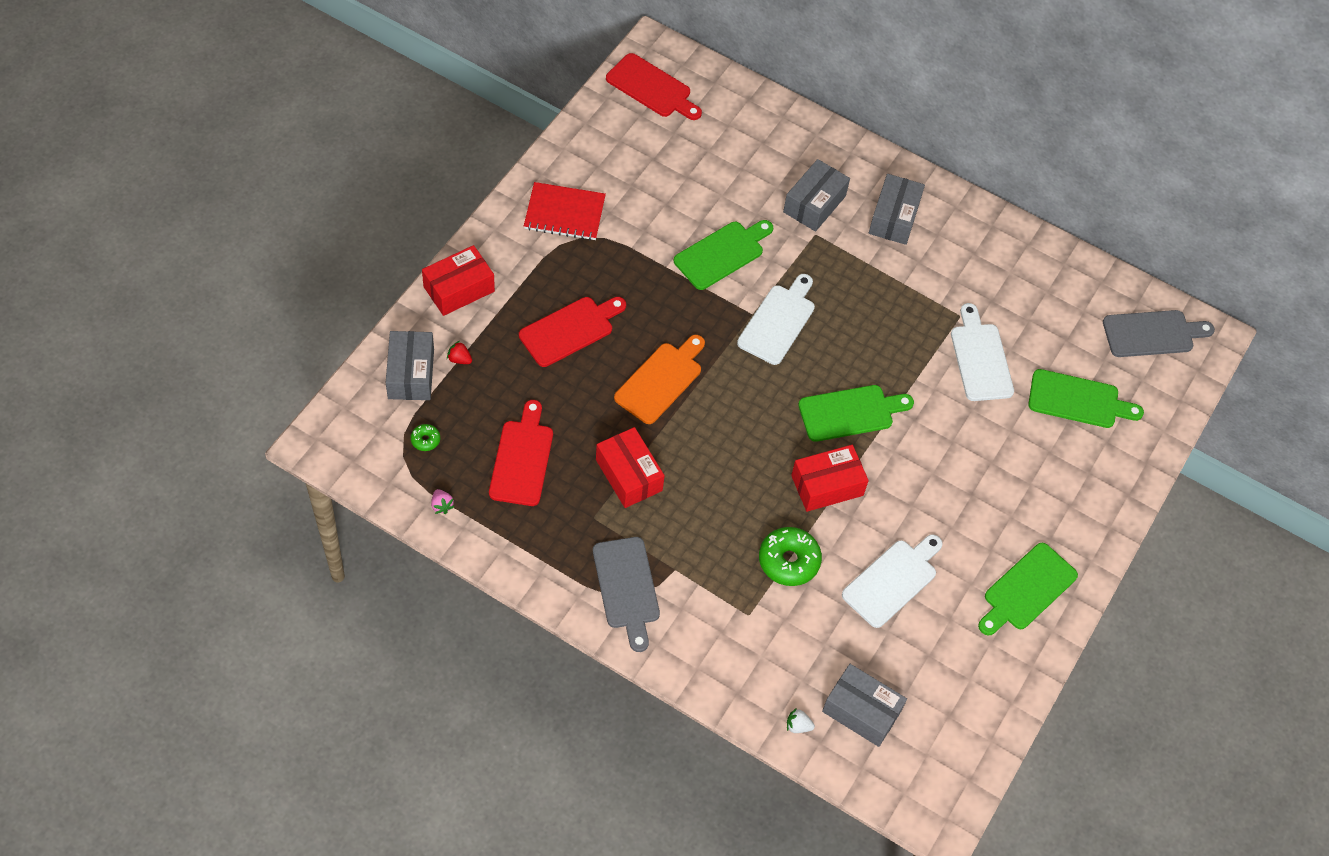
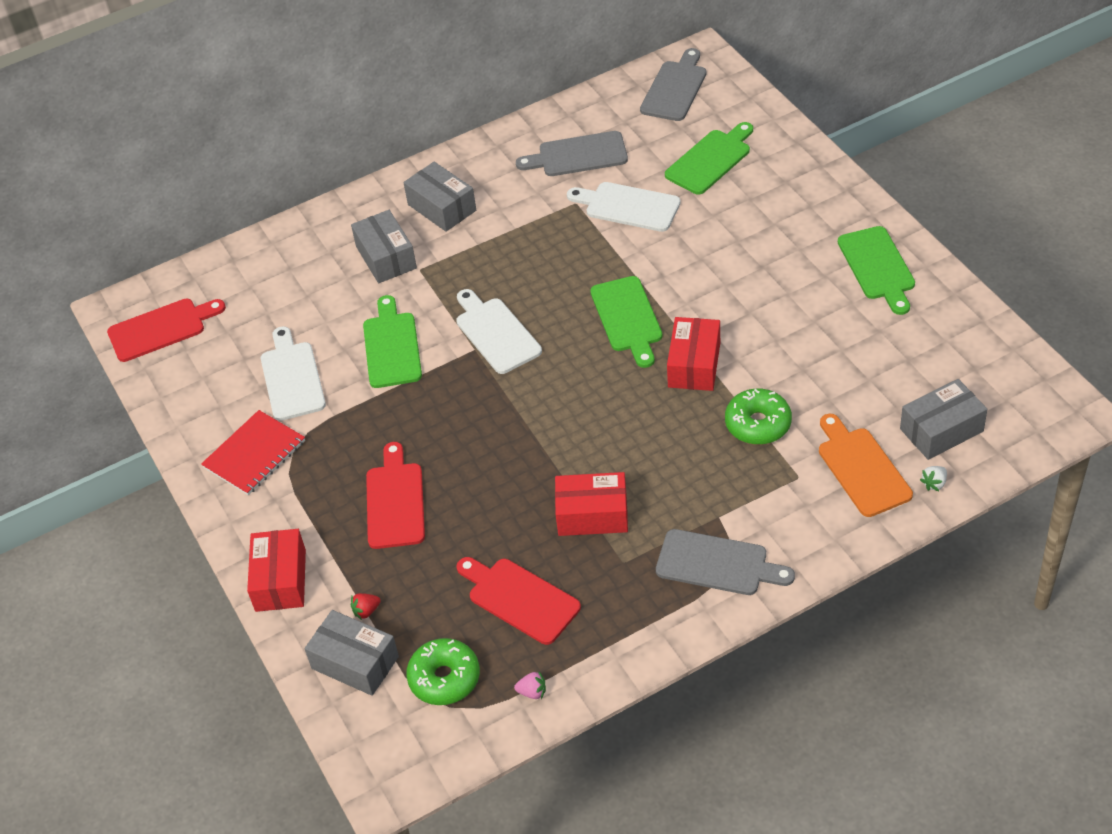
camera: 50 degrees left, 10 degrees down
green donut [411,424,440,451] -> green donut [406,638,480,705], size x2.07
orange cutting board [614,335,705,424] -> orange cutting board moved to [819,414,913,517]
green cutting board [798,385,914,442] -> green cutting board turned 150 degrees clockwise [590,276,662,368]
white cutting board [842,534,943,628] -> white cutting board moved to [261,326,326,421]
none -> grey cutting board [516,131,628,176]

